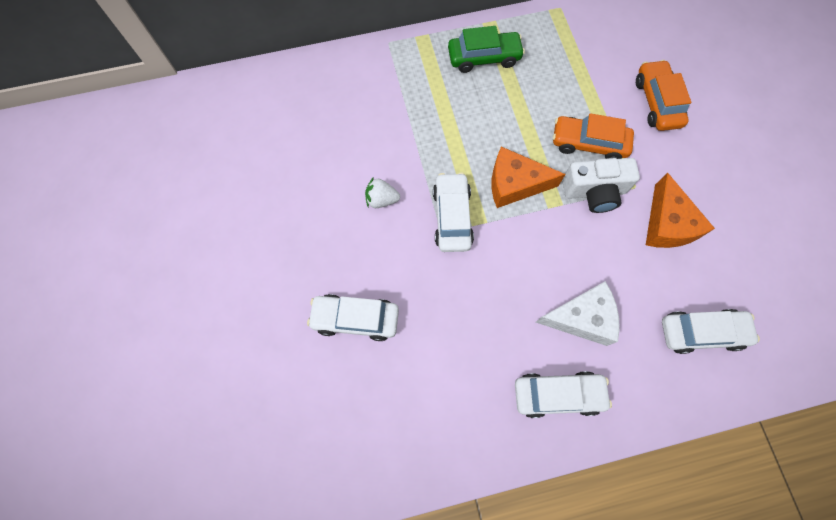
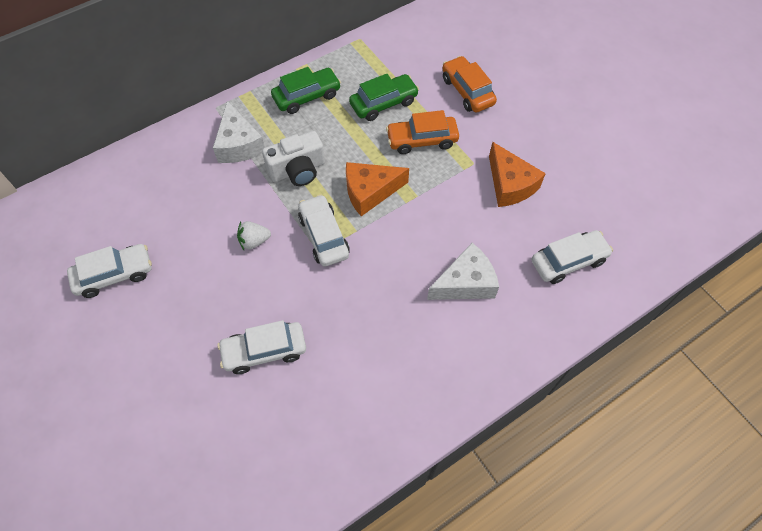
camera: 20 degrees left, 10 degrees down
white car [515,371,612,418] -> white car moved to [67,244,152,298]
white camera [562,158,640,213] -> white camera moved to [262,131,325,186]
none -> white cheese [213,101,265,163]
none -> green car [349,74,419,121]

